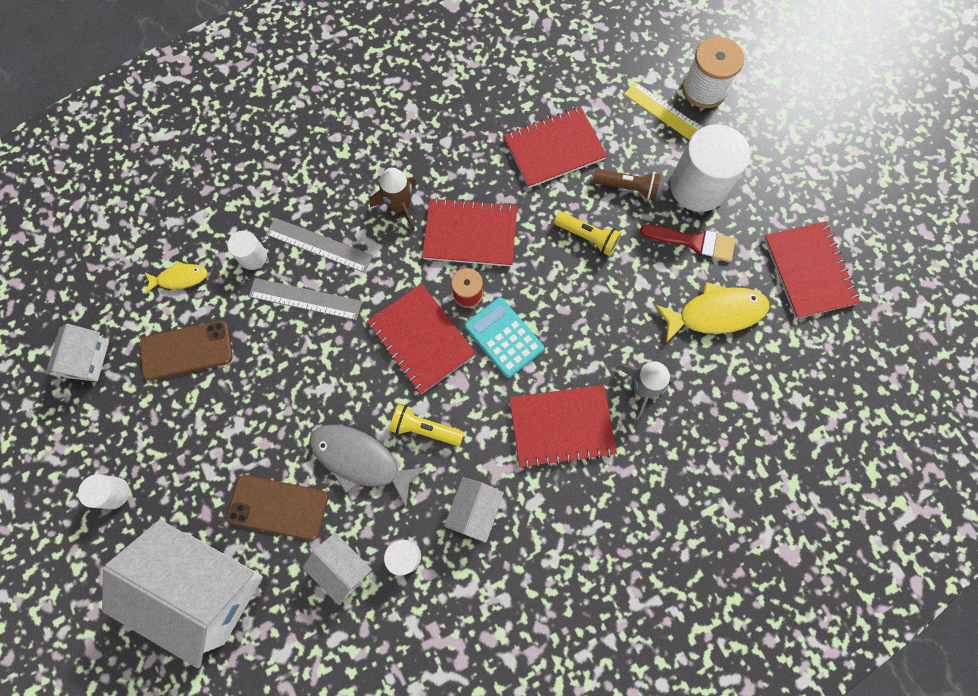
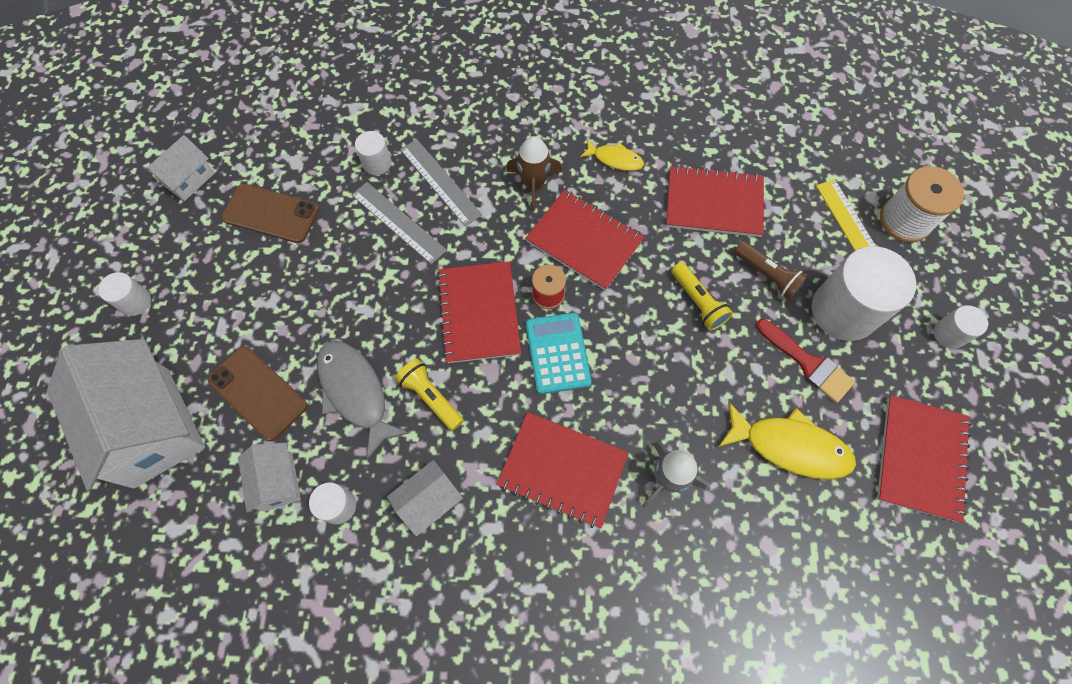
camera: 30 degrees right, 5 degrees down
yellow fish [145,261,208,293] -> yellow fish moved to [580,139,644,171]
none -> white cylinder [934,305,988,349]

